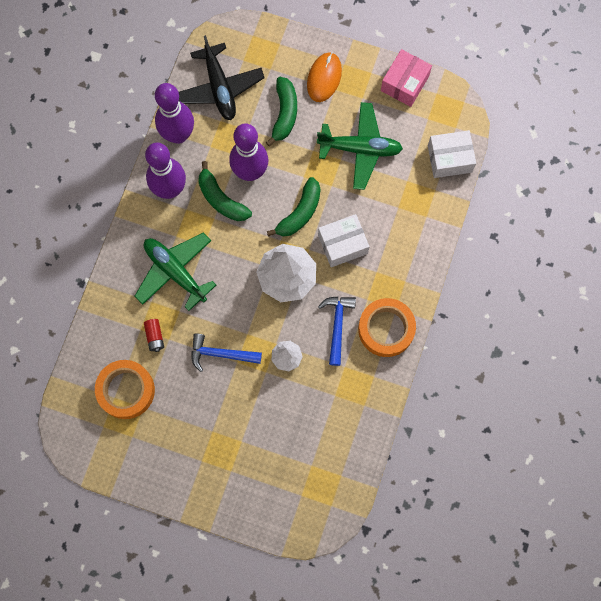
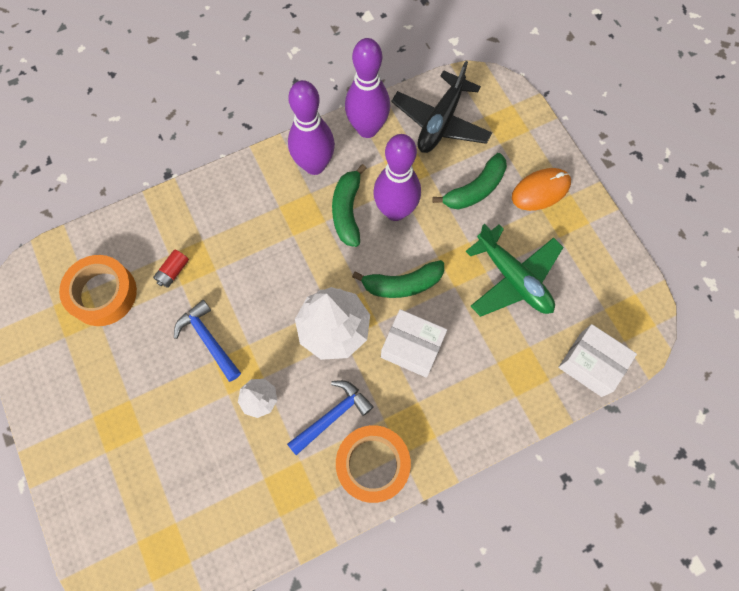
camera: 45 degrees right, 5 degrees down
green plane [134,233,216,311] -> none
pink box [381,49,432,107] -> none

